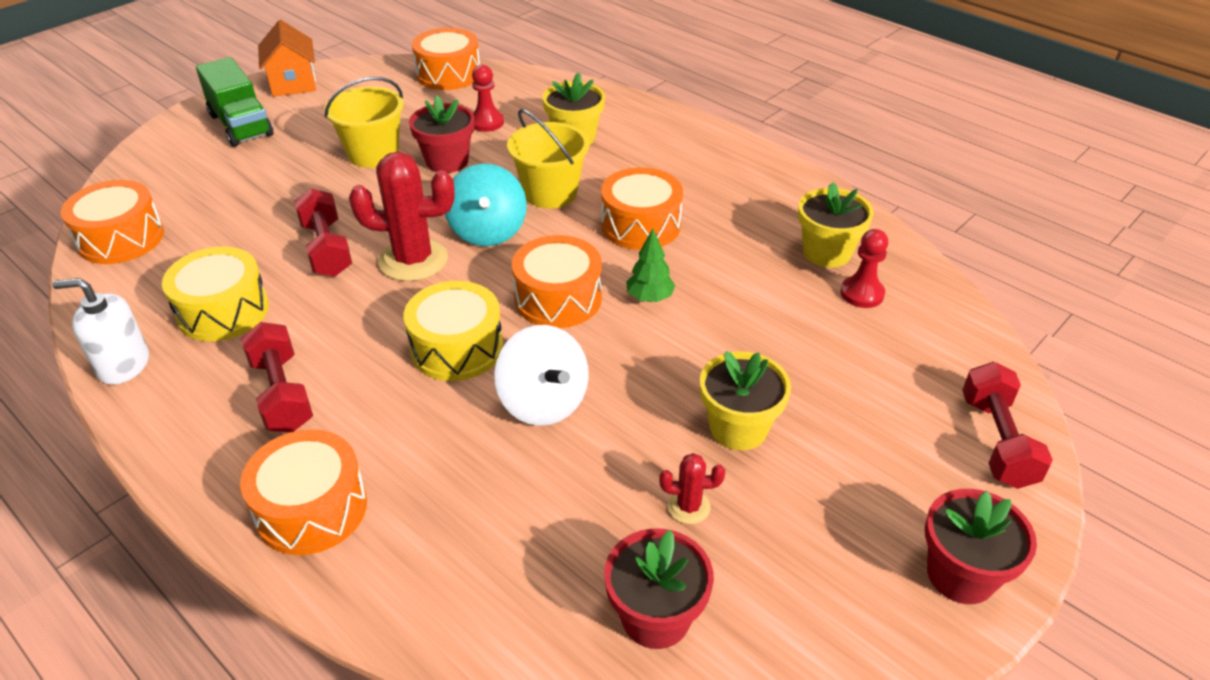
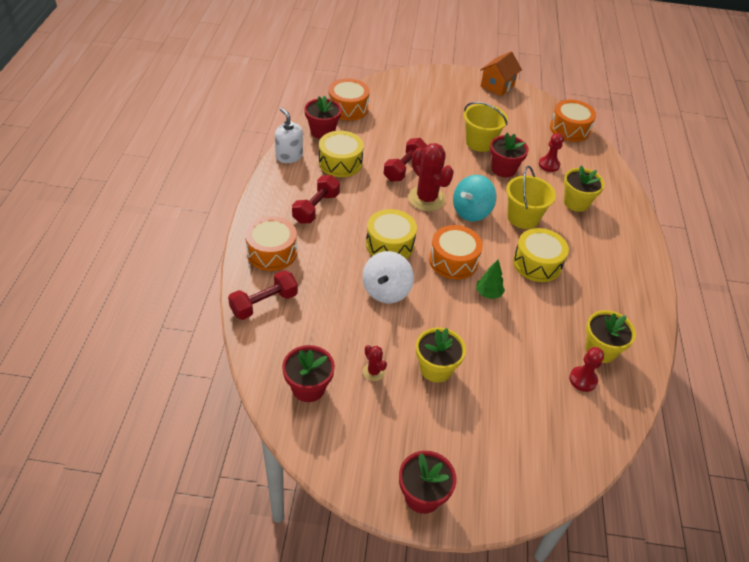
camera: 50 degrees right, 5 degrees up
green truck [196,57,273,147] -> none
orange drum [601,167,683,250] -> yellow drum [513,228,569,282]
red dumbbell [962,362,1053,489] -> red dumbbell moved to [228,270,298,320]
none -> red flower pot [304,95,342,139]

